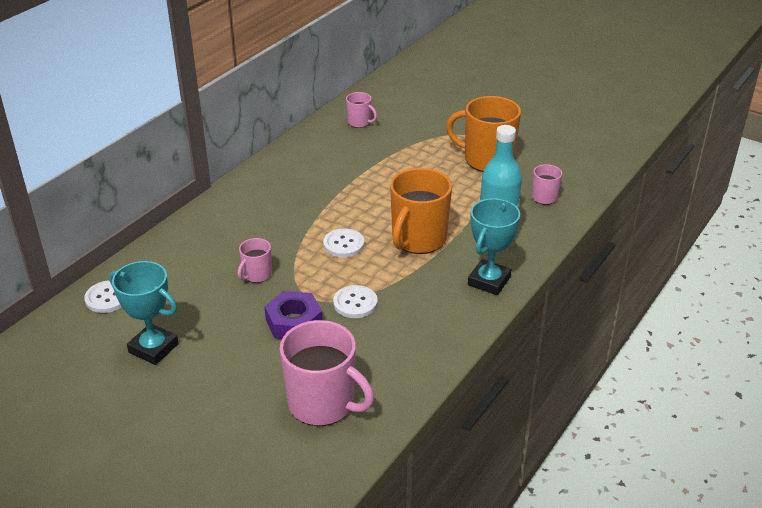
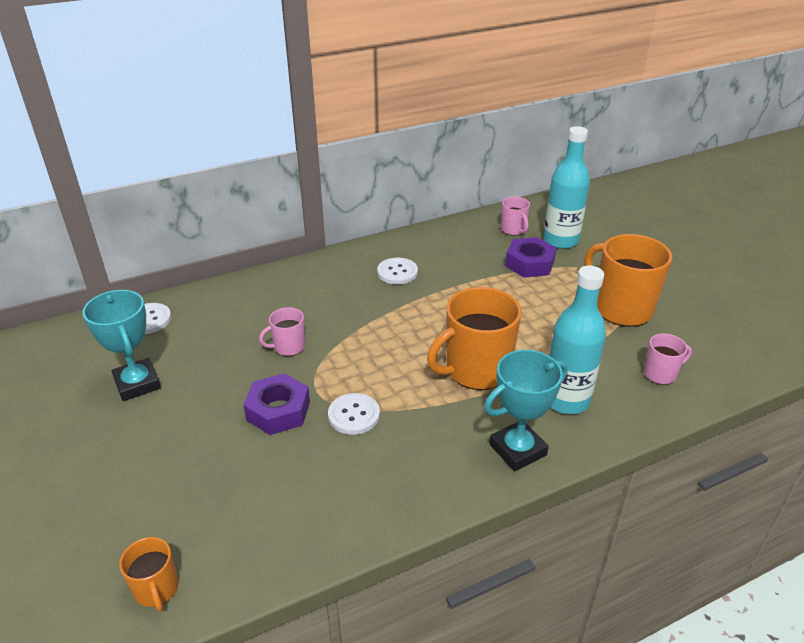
camera: 30 degrees right, 0 degrees up
pink mug [280,320,374,426] -> none
white button [323,228,364,257] -> white button moved to [377,258,418,285]
none -> orange mug [119,537,178,611]
none -> purple nut [505,237,556,278]
none -> turquoise bottle [543,126,590,249]

